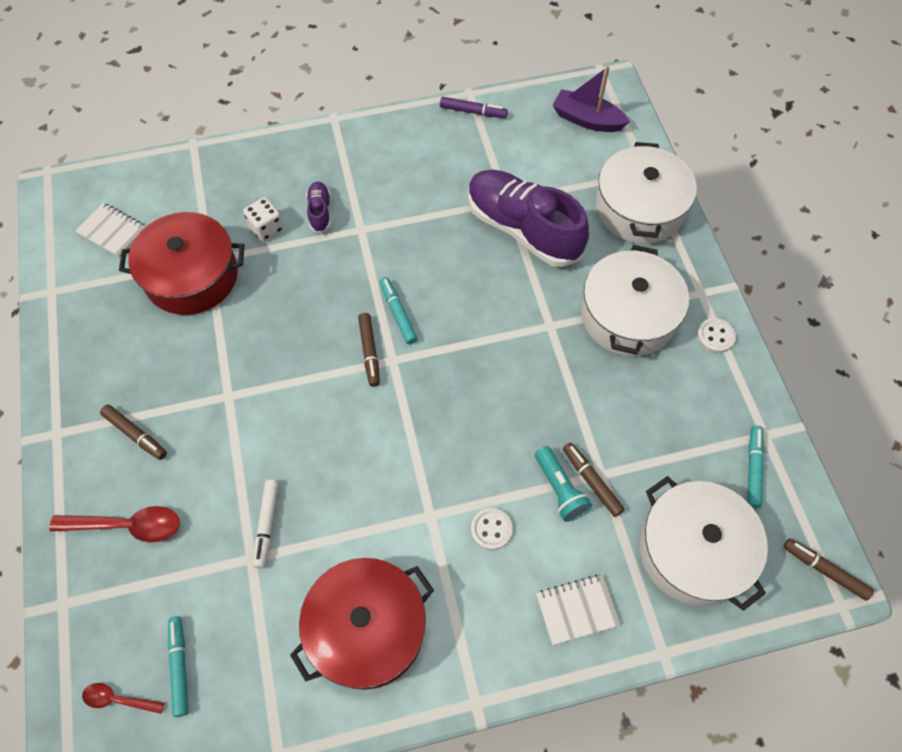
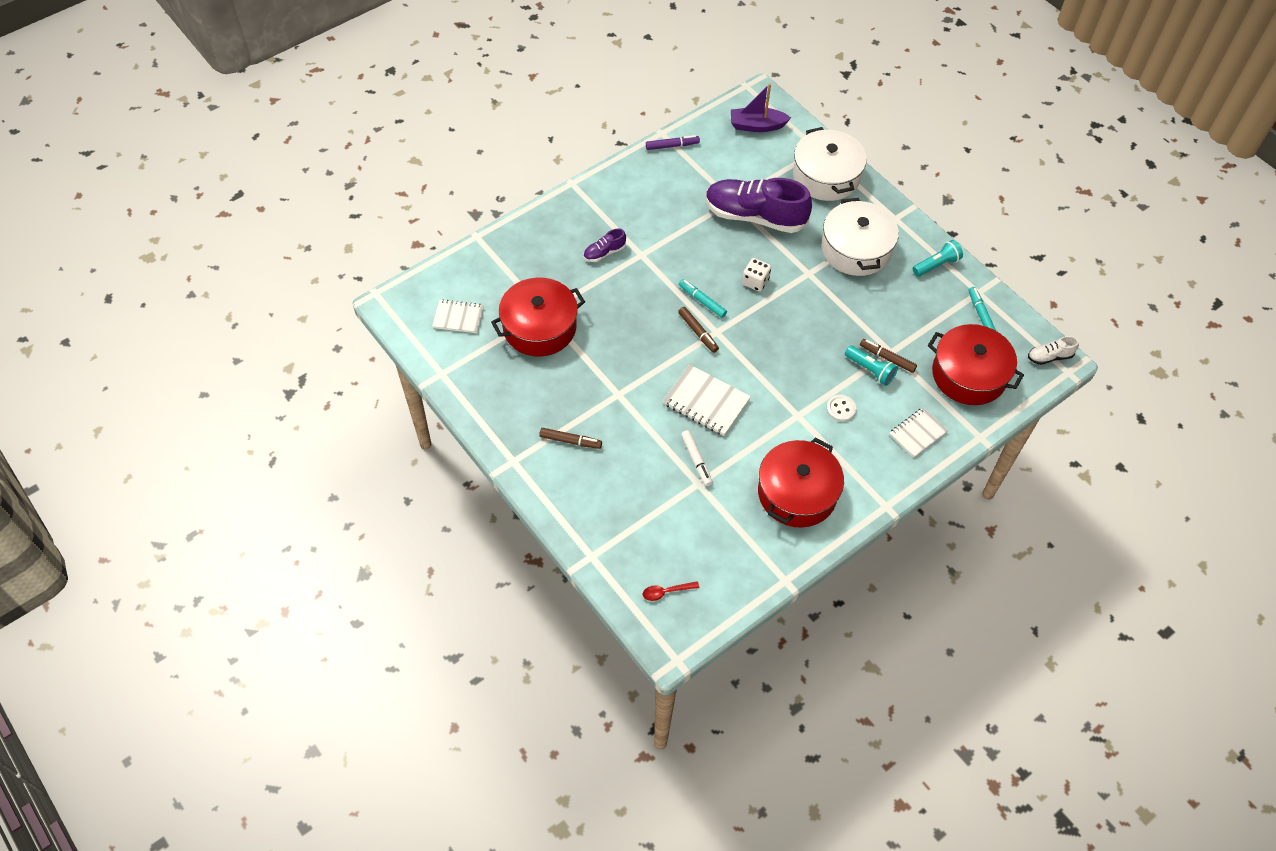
camera: 25 degrees left, 5 degrees down
red spoon [49,506,180,542] -> none
turquoise marker [168,616,189,717] -> none
white dice [243,197,284,241] -> white dice moved to [742,258,771,292]
purple shoe [306,182,331,233] -> purple shoe turned 90 degrees counterclockwise [583,228,626,262]
white pot [639,476,768,611] -> red pot [928,324,1024,405]
white button [697,318,736,353] -> none
brown marker [784,538,874,601] -> white shoe [1028,336,1079,365]
none -> white notebook [663,364,751,436]
none -> turquoise flashlight [913,240,963,277]

